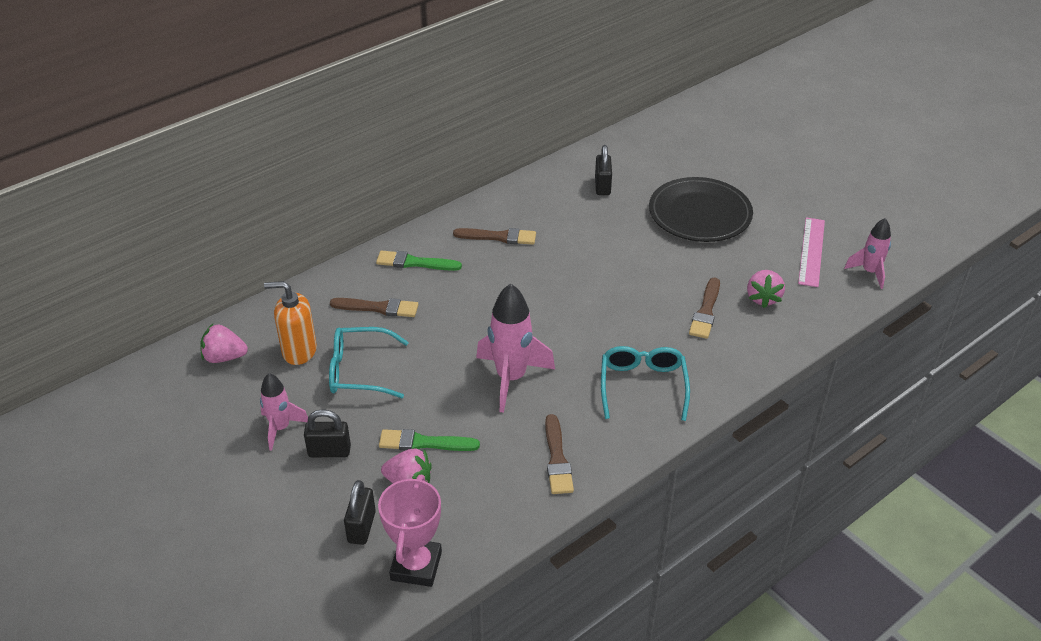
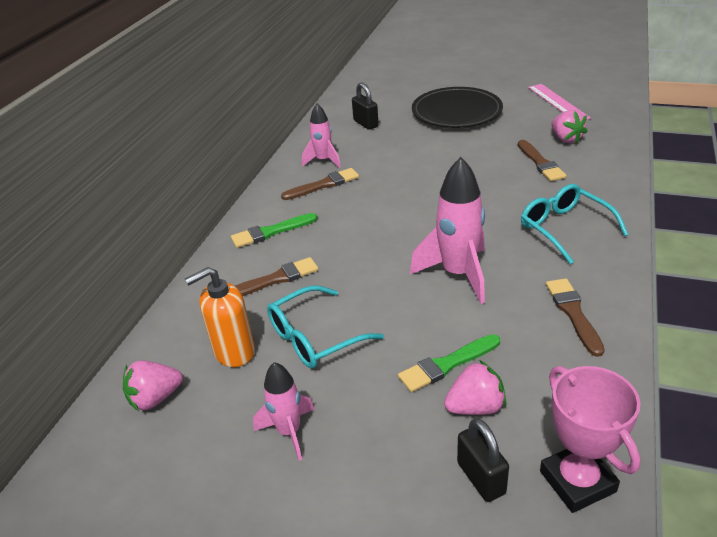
camera: 30 degrees left, 5 degrees down
black padlock [304,409,351,457] -> none
brown brush [545,414,574,494] -> brown brush turned 150 degrees counterclockwise [546,278,605,357]
pink rocket [844,218,891,289] -> pink rocket moved to [302,104,341,168]

